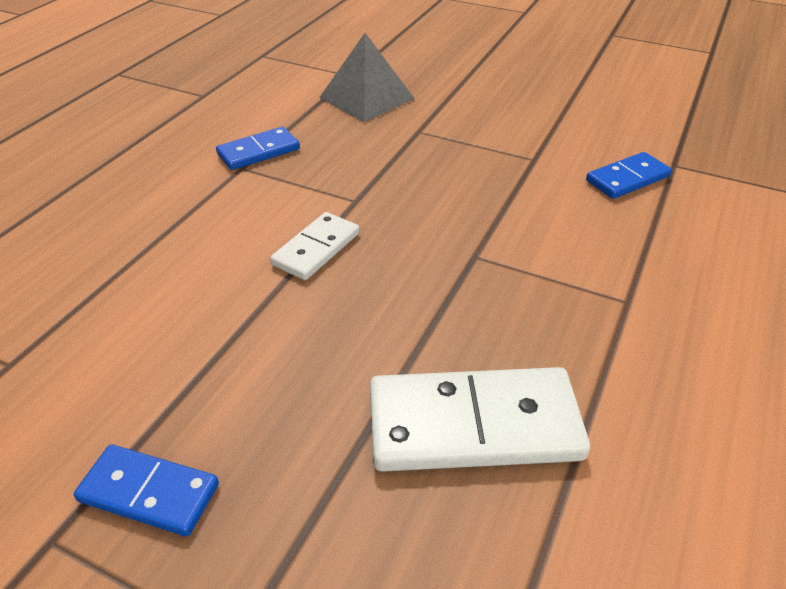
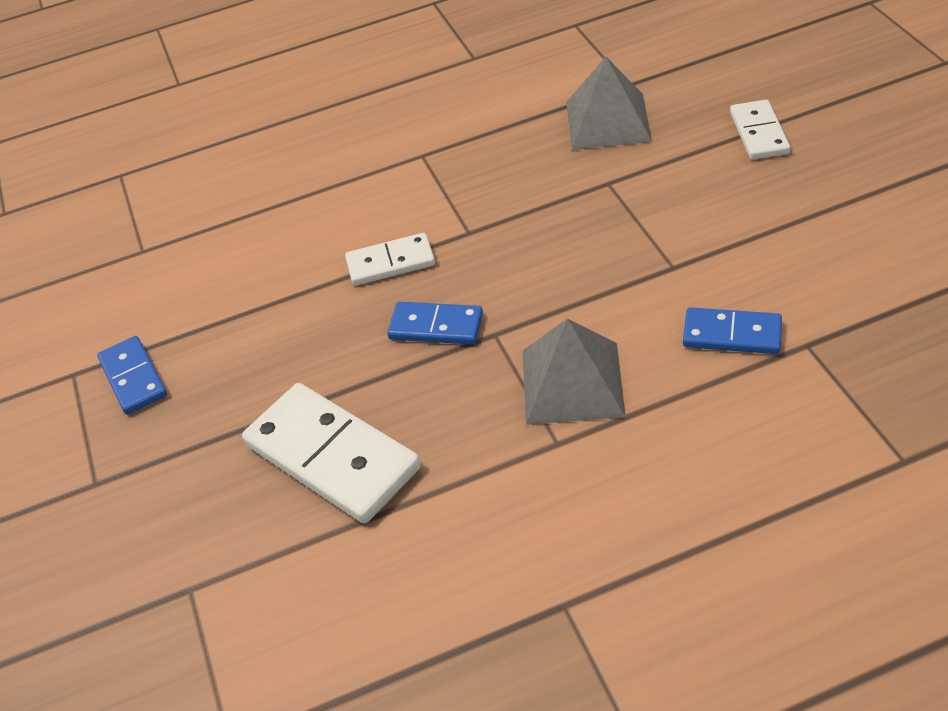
camera: 50 degrees right, 5 degrees up
blue domino [216,127,300,170] -> blue domino moved to [387,302,483,345]
none -> grey pyramid [523,318,626,425]
none -> white domino [730,100,790,160]

